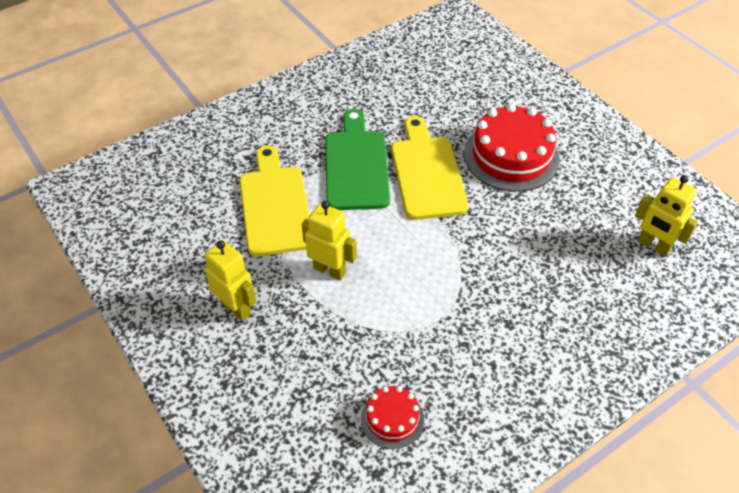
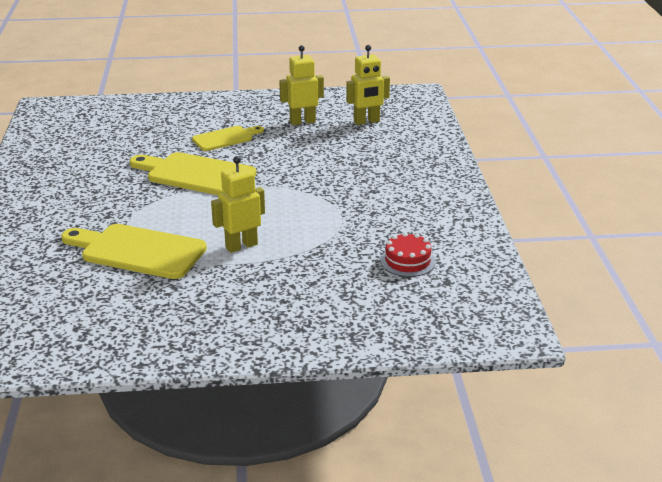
camera: 60 degrees left, 20 degrees down
yellow robot [205,240,256,321] -> yellow robot moved to [279,45,324,125]
green cutting board [325,109,390,210] -> none
red cake [464,104,560,192] -> yellow cutting board [192,126,264,151]

